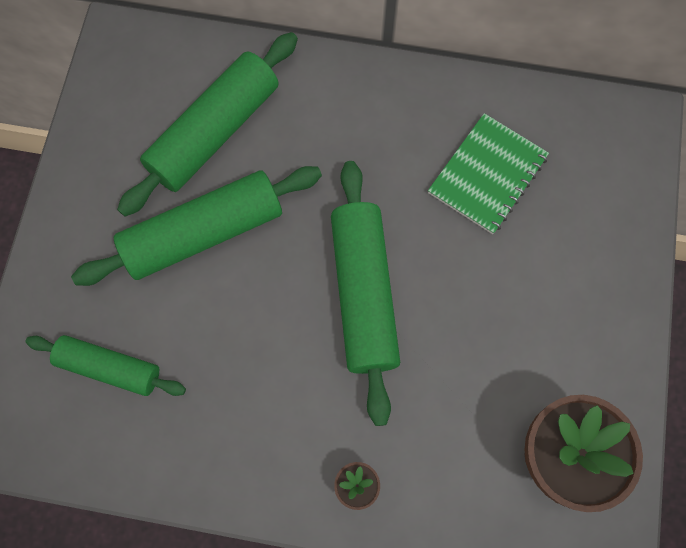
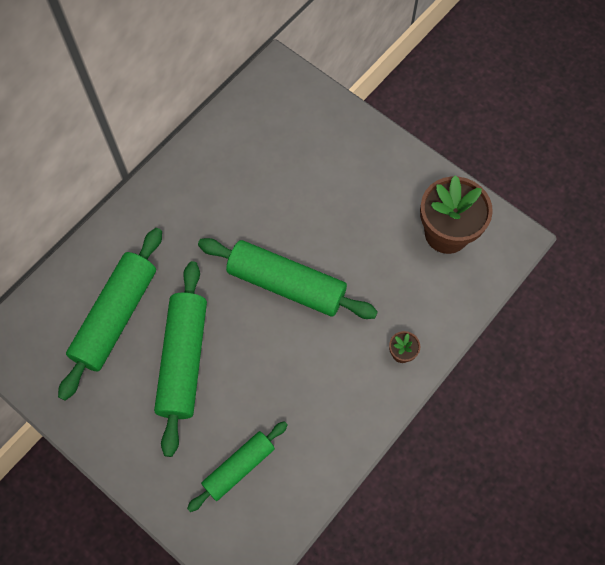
camera: 60 degrees left, 5 degrees down
green rolling pin [117,32,298,217] -> green rolling pin turned 45 degrees clockwise [58,228,162,401]
green notebook [428,113,549,234] -> none

